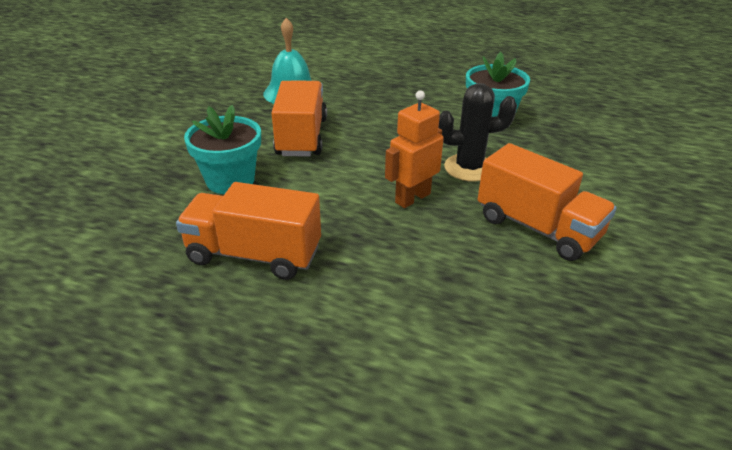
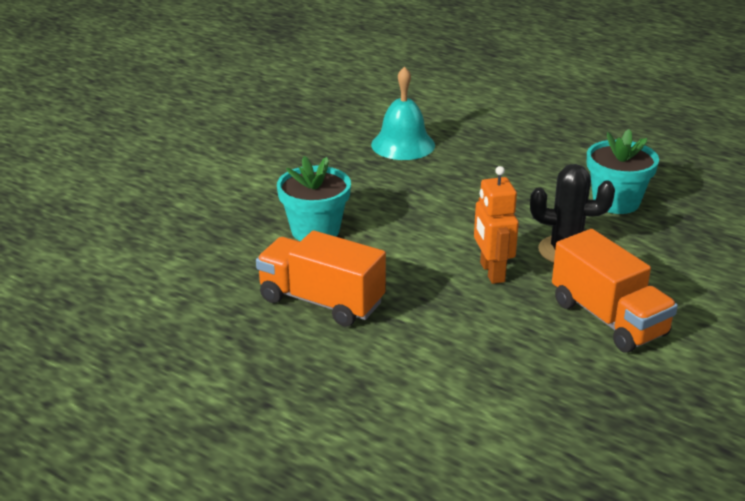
camera: 15 degrees right, 5 degrees down
orange truck [271,80,327,157] -> none
orange robot [385,90,444,208] -> orange robot turned 75 degrees counterclockwise [474,166,519,284]

